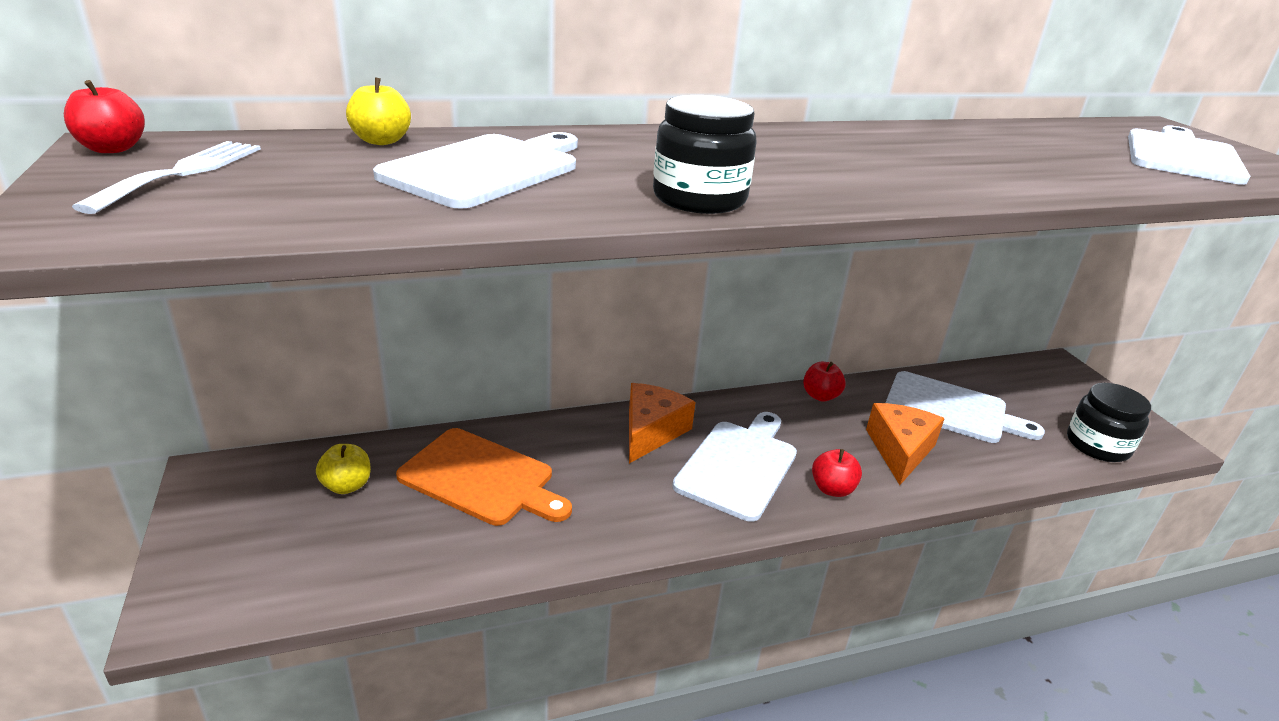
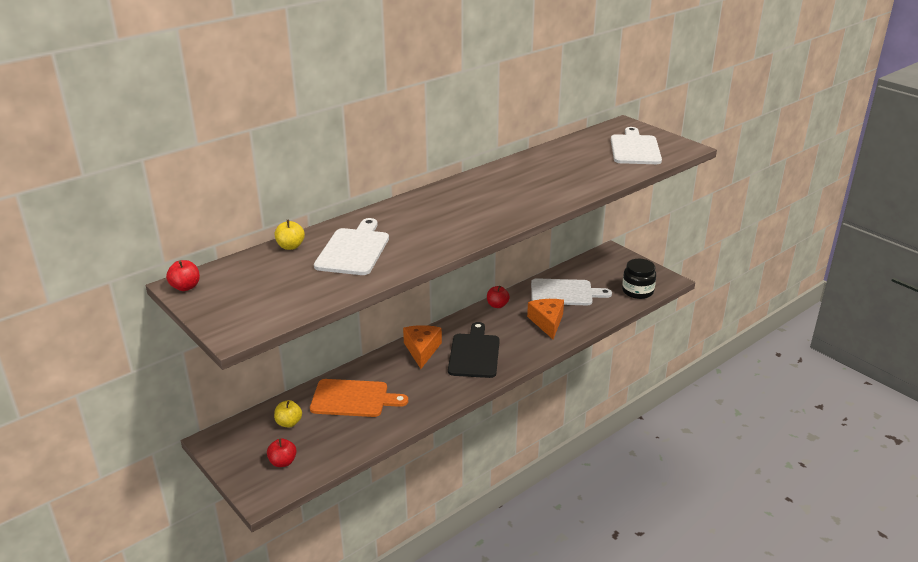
camera: 20 degrees left, 0 degrees up
white fork [72,141,261,214] -> none
black jar [653,95,757,214] -> none
white cutting board [672,412,797,522] -> black cutting board [448,322,500,378]
red apple [812,449,862,497] -> red apple moved to [267,438,297,467]

